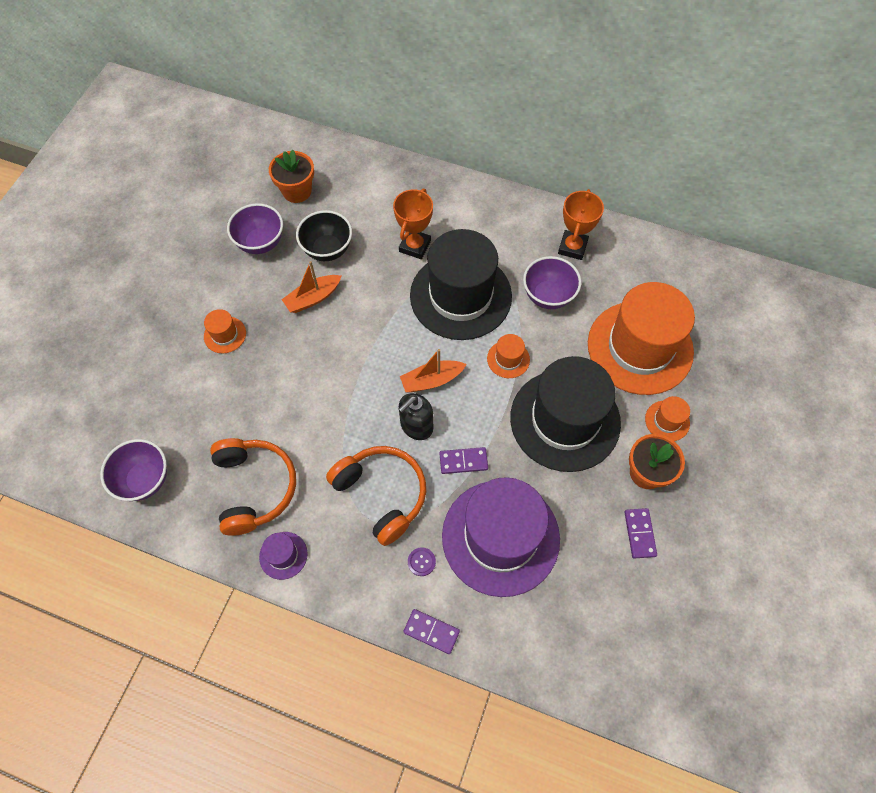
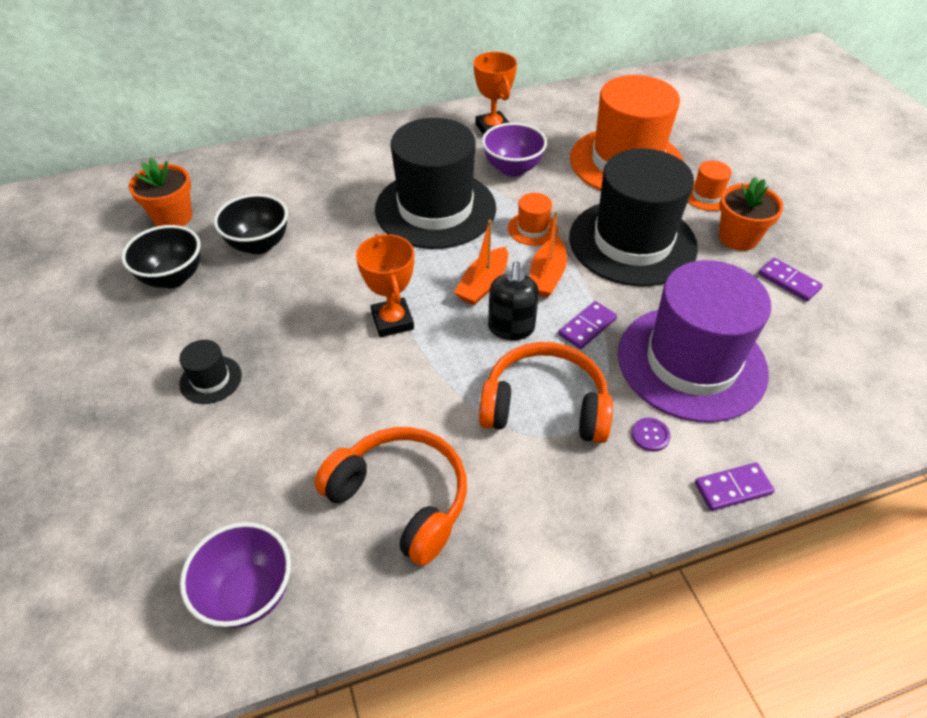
camera: 40 degrees left, 15 degrees down
orange hat [204,309,246,353] -> black hat [179,340,242,404]
purple bowl [227,203,283,254] -> black bowl [121,225,200,288]
purple hat [259,532,308,580] -> none
orange boat [281,261,341,313] -> orange boat moved to [530,211,567,298]
orange trophy [393,189,433,259] -> orange trophy moved to [356,234,414,337]

